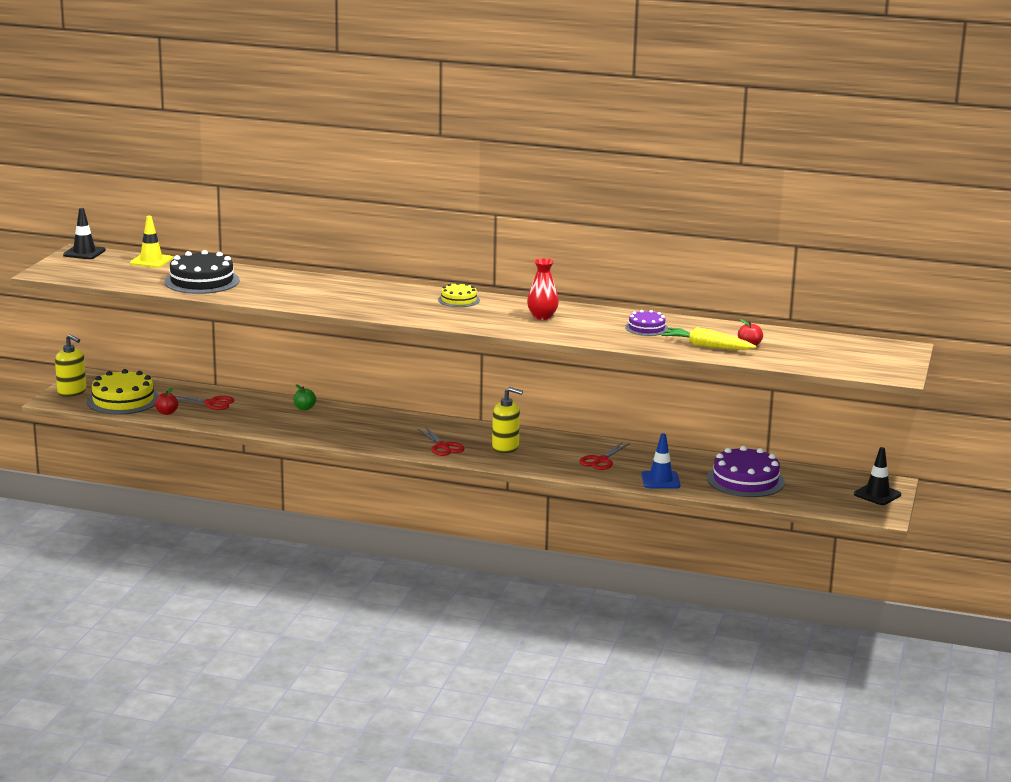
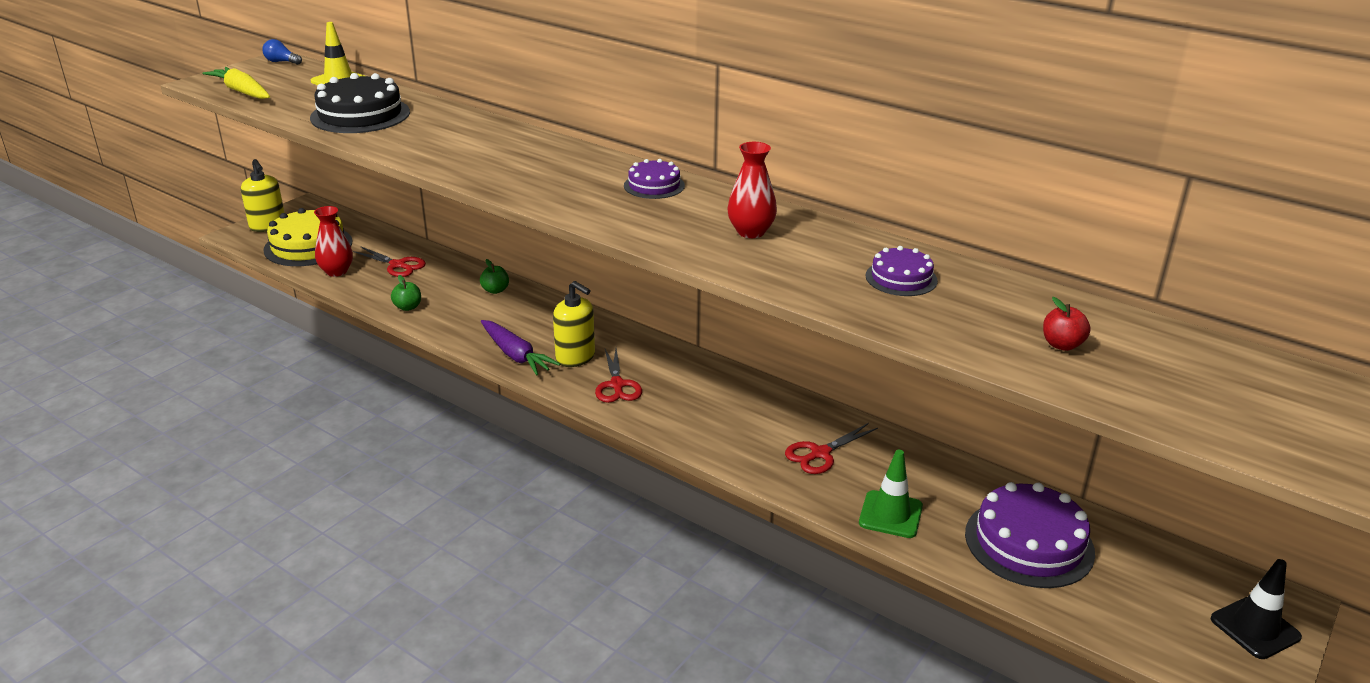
camera: 20 degrees right, 10 degrees up
black traffic cone [63,208,106,259] -> blue light bulb [262,39,302,65]
red apple [155,387,178,415] -> red vase [314,206,353,277]
yellow cake [438,282,480,307] -> purple cake [624,159,685,199]
yellow soap dispenser [492,387,523,453] -> yellow soap dispenser moved to [553,281,595,367]
blue traffic cone [641,433,681,489] -> green traffic cone [859,450,923,538]
yellow carrot [661,327,756,350] -> yellow carrot moved to [202,67,270,99]
none -> green apple [391,275,421,311]
none -> purple carrot [481,320,560,376]

